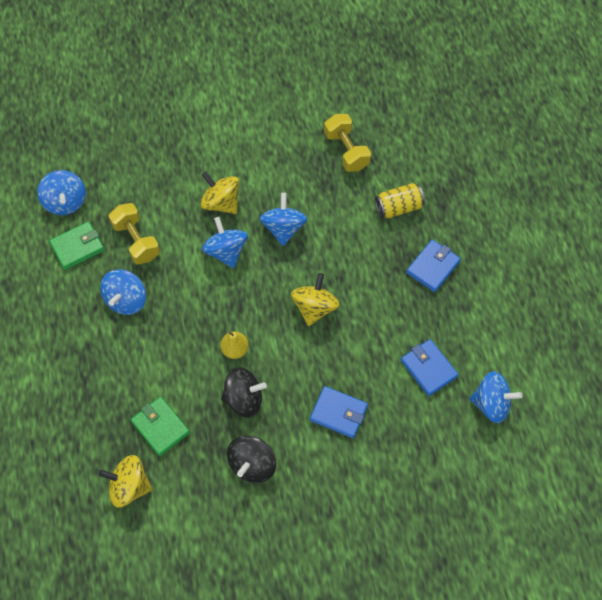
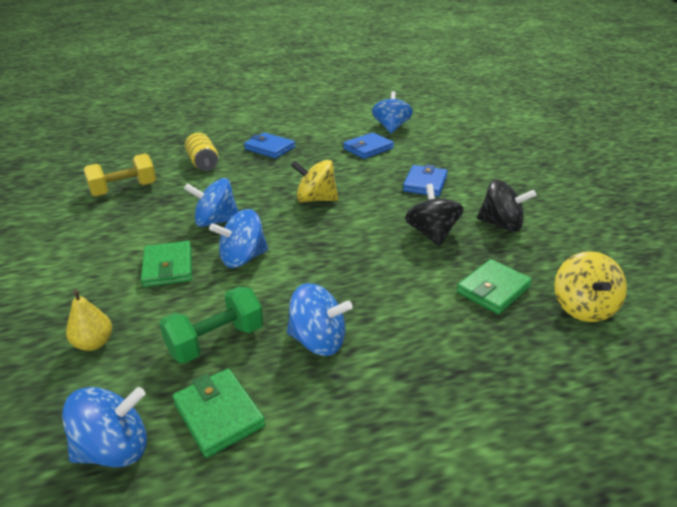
camera: 95 degrees left, 30 degrees down
yellow dumbbell [109,203,160,264] -> green dumbbell [159,286,264,363]
yellow spinning top [201,172,239,214] -> green wallet [141,241,192,287]
yellow pear [221,331,249,359] -> yellow pear moved to [66,289,112,351]

